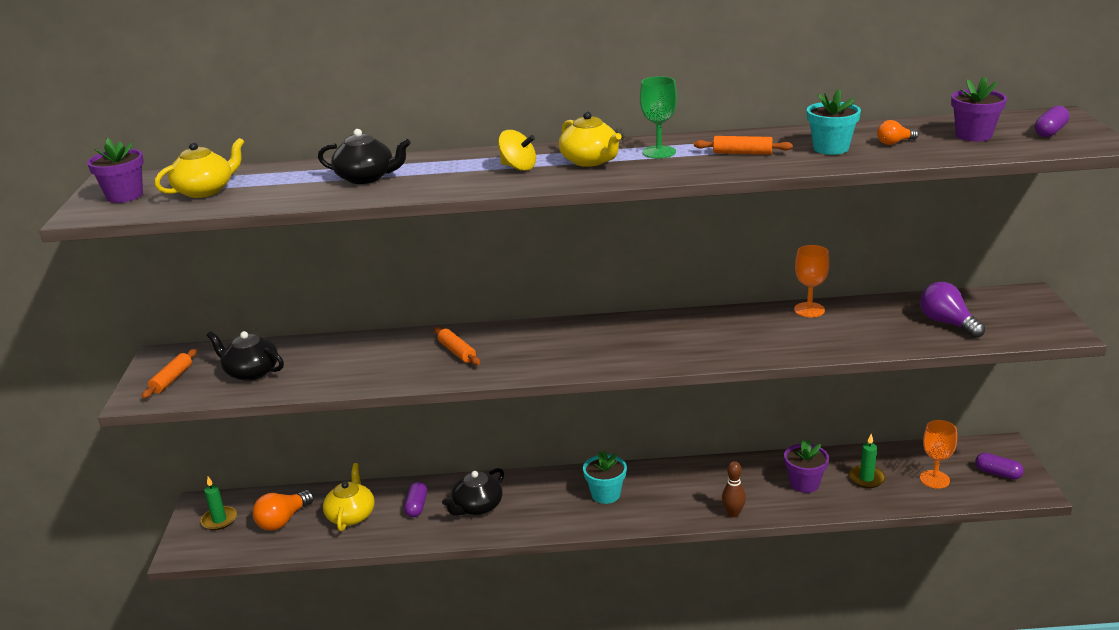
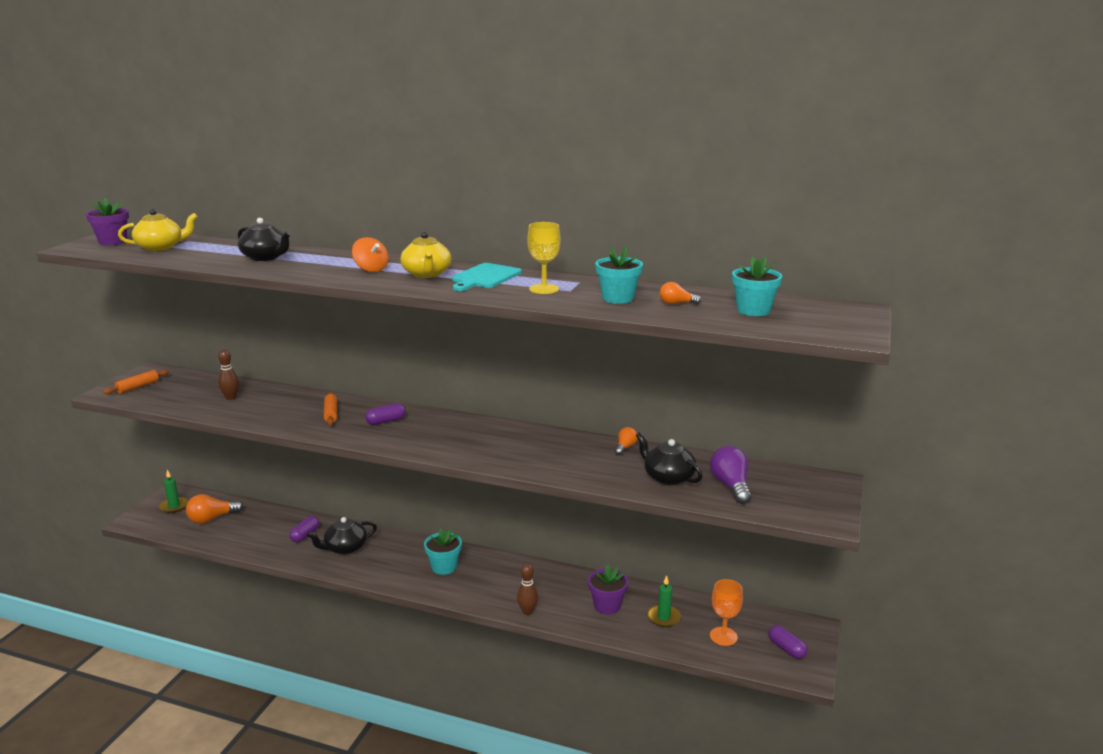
camera: 20 degrees right, 5 degrees down
black teapot [207,331,284,381] -> black teapot moved to [636,432,703,486]
yellow teapot [323,463,375,531] -> none
yellow spinning top [498,130,536,171] -> orange spinning top [352,237,389,272]
green goblet [640,76,677,158] -> turquoise cutting board [452,263,522,291]
orange rolling pin [694,136,793,155] -> yellow goblet [527,222,561,294]
orange goblet [794,245,829,317] -> orange light bulb [615,427,638,455]
purple flower pot [951,76,1007,142] -> turquoise flower pot [732,256,783,316]
purple capsule [1035,106,1069,137] -> purple capsule moved to [365,403,406,425]
none -> brown bowling pin [218,349,239,400]

